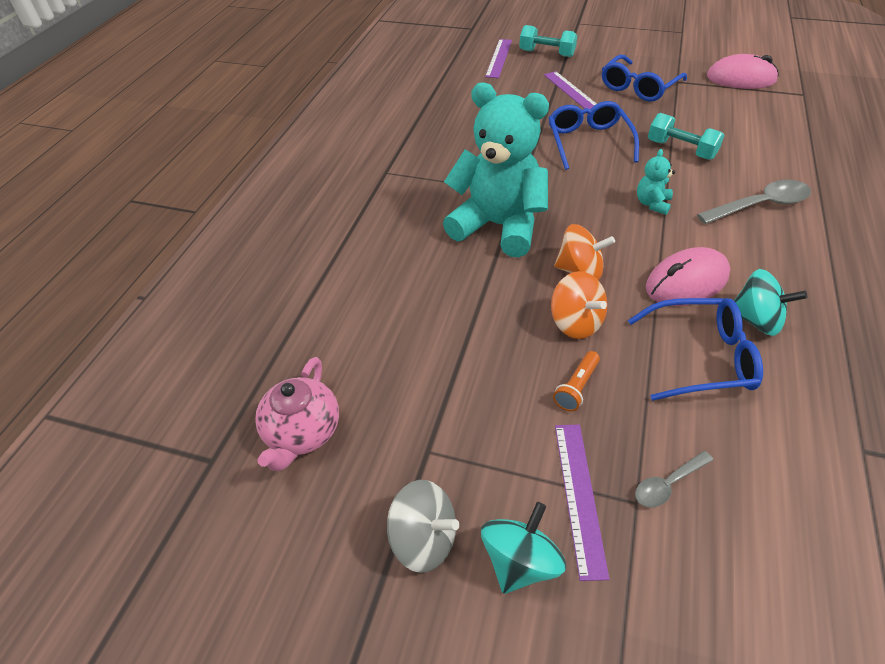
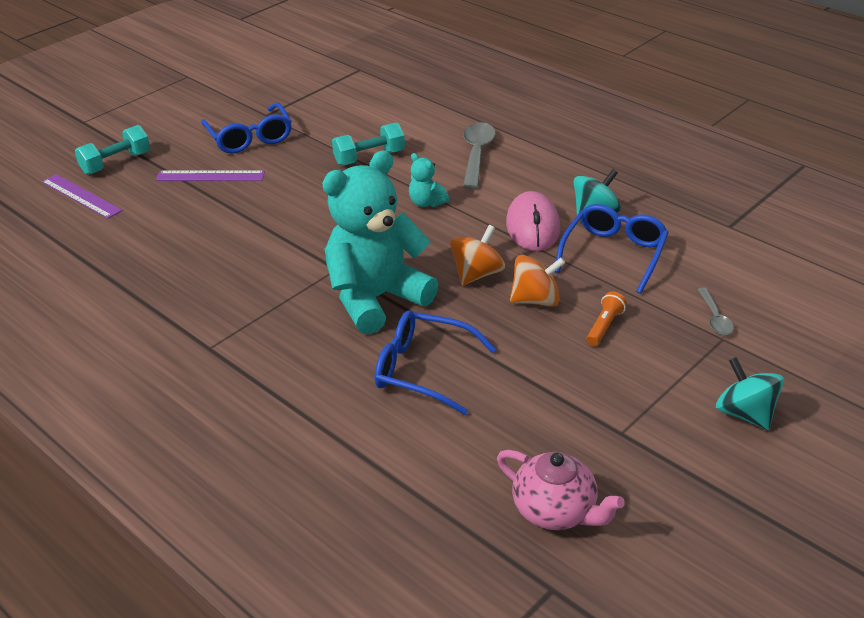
camera: 65 degrees left, 10 degrees down
grey spinning top [387,480,459,573] -> none
blue glasses [549,101,639,170] -> blue glasses moved to [375,310,496,415]
orange flashlight [553,351,600,411] -> orange flashlight turned 120 degrees counterclockwise [587,291,627,346]
purple ruler [555,424,610,581] -> none
pink mouse [707,54,779,89] -> none

